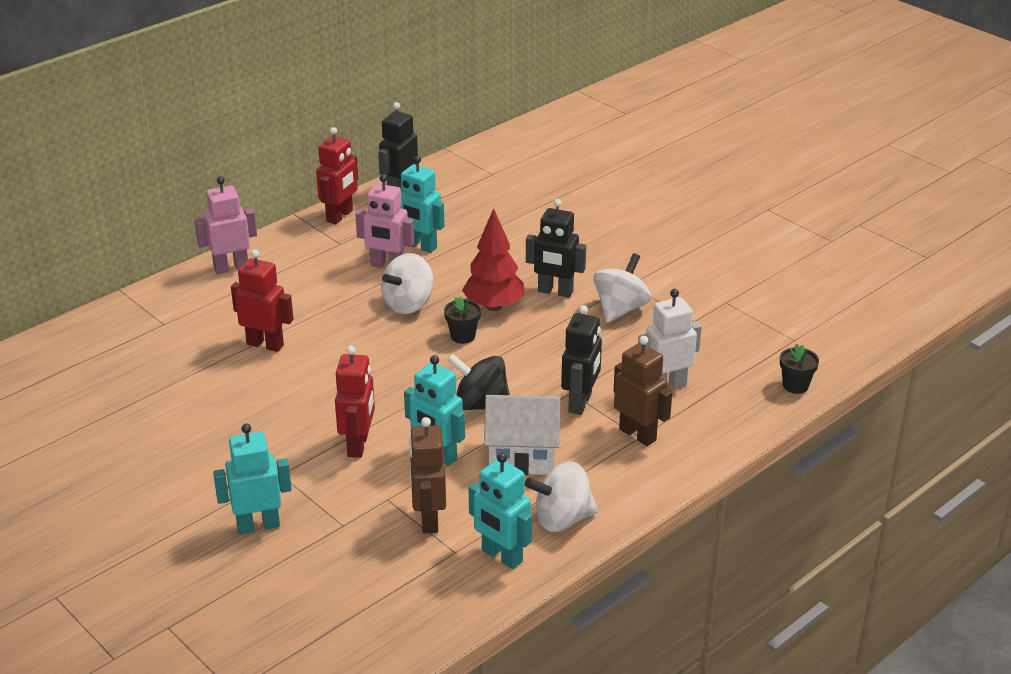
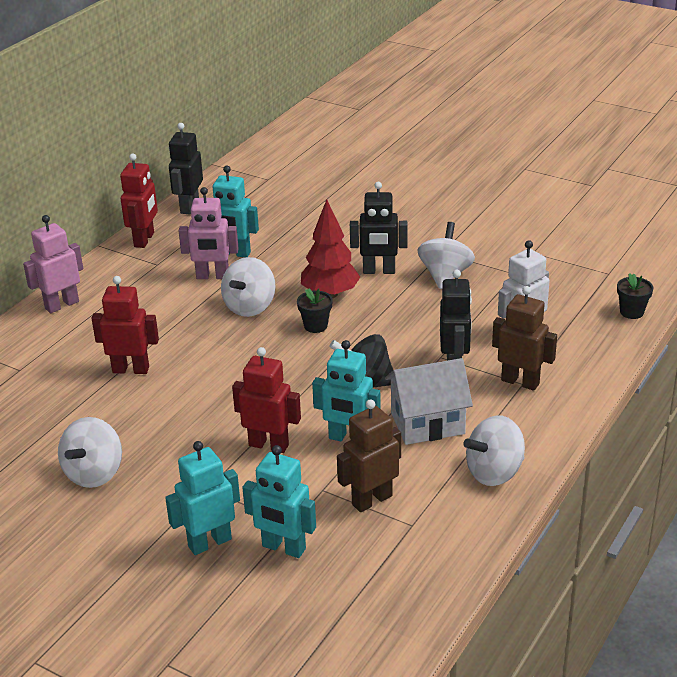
camera: 15 degrees left, 0 degrees up
red robot [335,346,375,458] -> red robot turned 60 degrees counterclockwise [232,347,301,453]
brown robot [409,417,446,533] -> brown robot turned 75 degrees clockwise [337,399,401,512]
turquoise robot [469,453,532,569] -> turquoise robot moved to [242,445,316,558]
none -> white spinning top [58,417,122,488]

